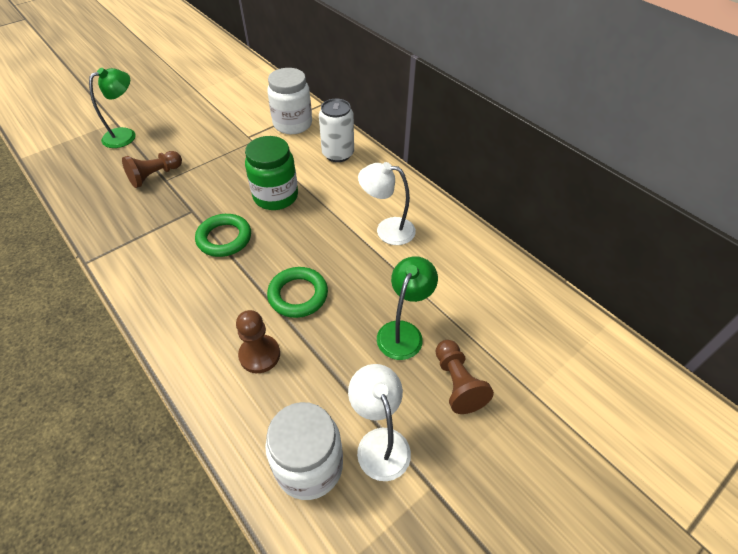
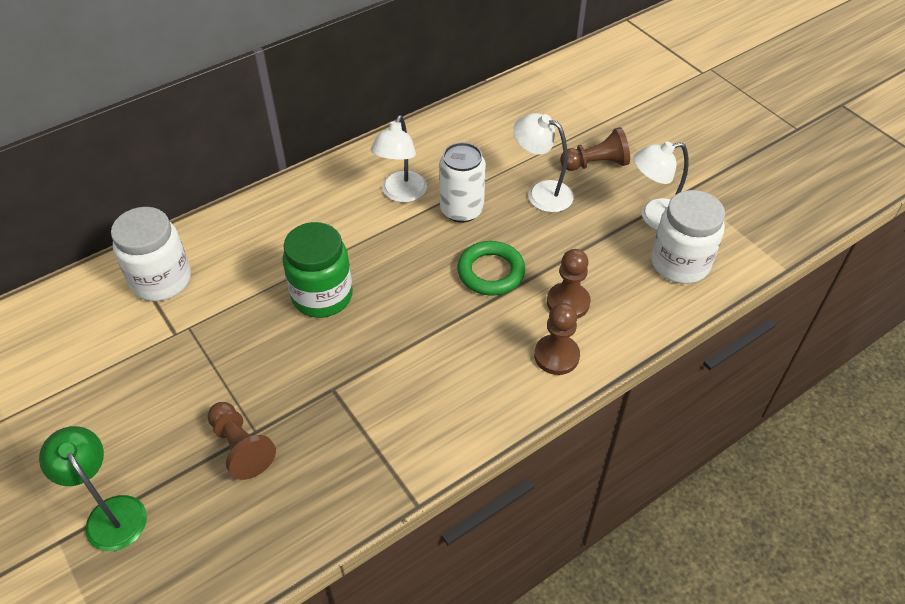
camera: 85 degrees left, 0 degrees up
green ring [195,214,251,257] -> none
white can [319,99,354,162] -> white can moved to [439,142,486,223]
green lamp [377,256,438,360] -> white lamp [513,113,574,212]
none -> brown pawn [534,303,580,375]

